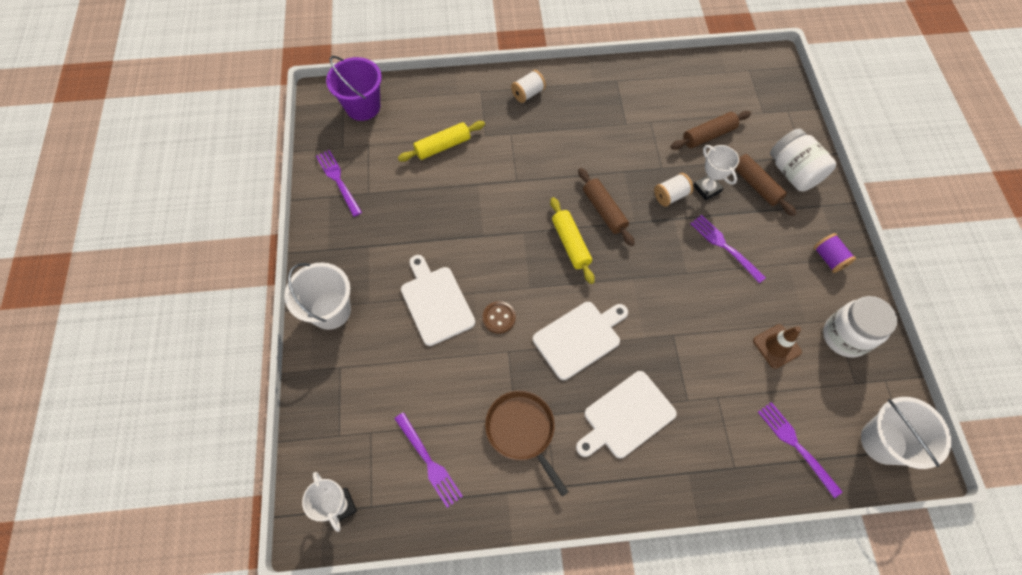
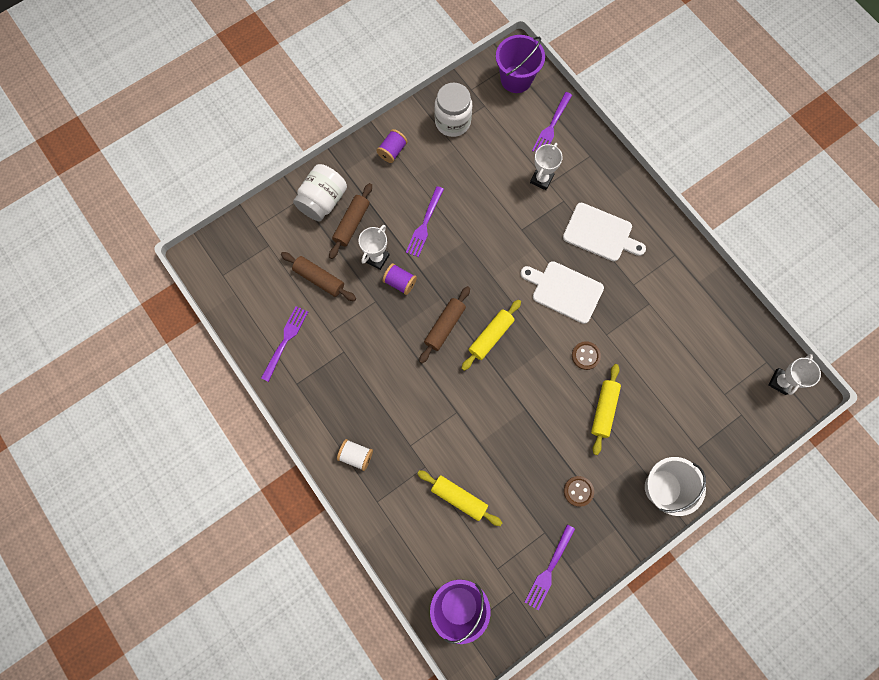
camera: 120 degrees left, 10 degrees up
purple fork [394,412,463,508] -> purple fork moved to [261,306,308,382]
white cutting board [401,255,475,346] -> yellow rolling pin [591,364,621,455]
brown pan [485,391,569,496] -> none
white spool [654,173,693,207] -> purple spool [382,263,417,295]
brown traffic cone [753,324,802,369] -> none
white bucket [861,397,951,469] -> purple bucket [496,35,545,93]
none -> white trophy [530,143,563,190]
none -> brown button [564,476,594,507]

